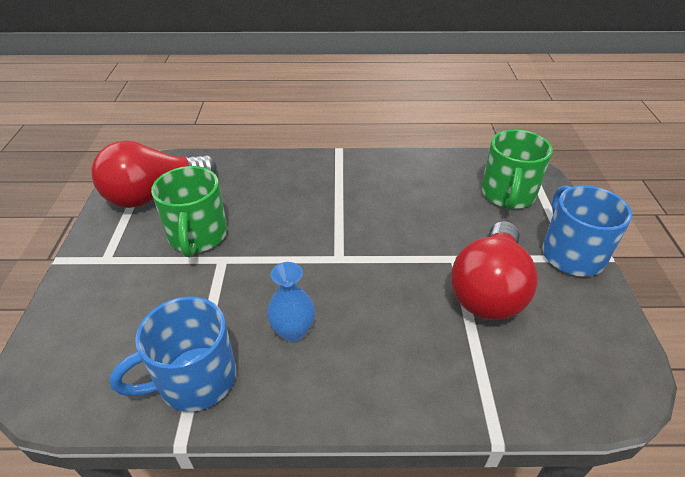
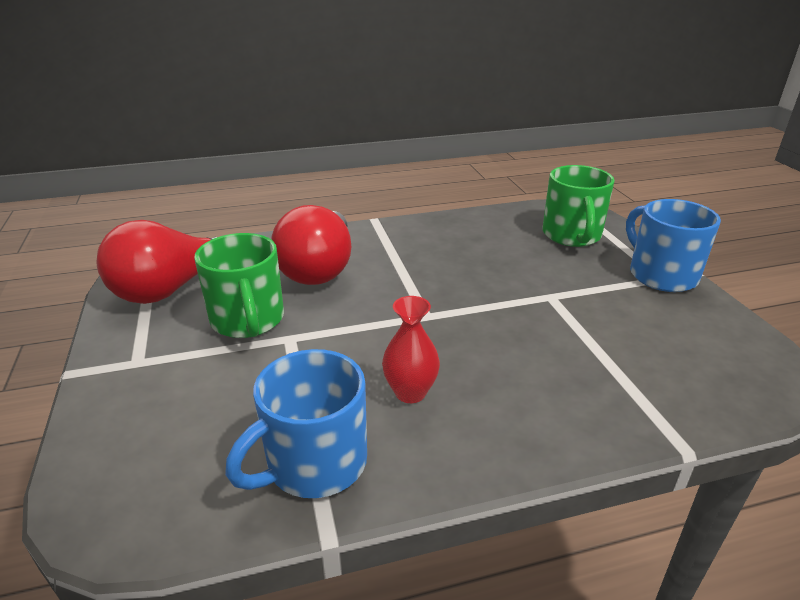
camera: 15 degrees left, 10 degrees down
blue vase [267,262,315,342] -> red vase [382,296,440,403]
red light bulb [451,221,538,320] -> red light bulb moved to [271,205,351,285]

